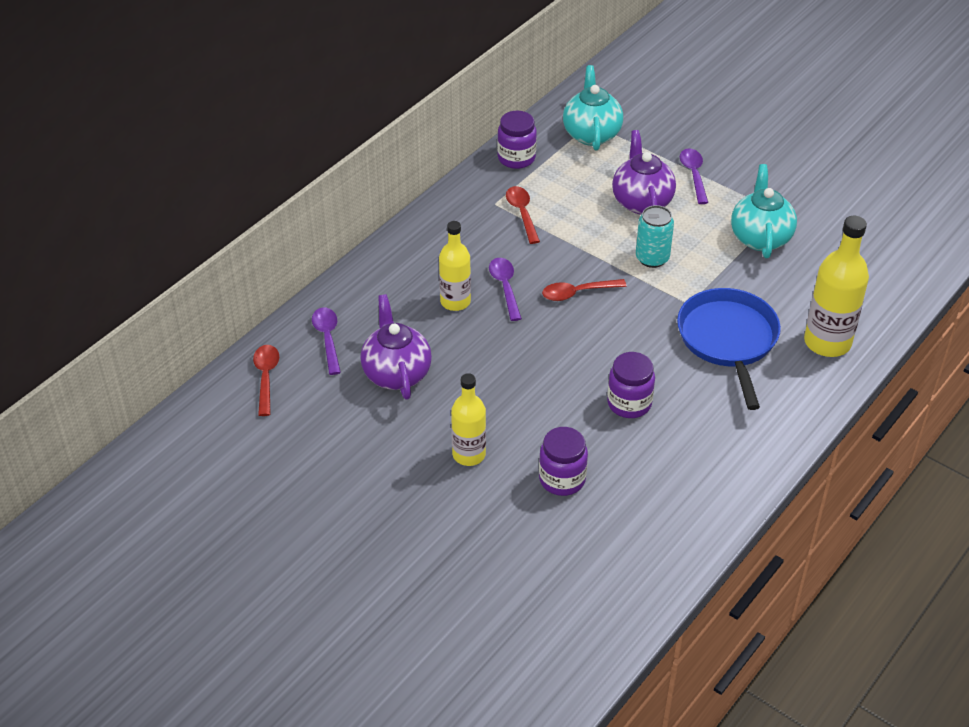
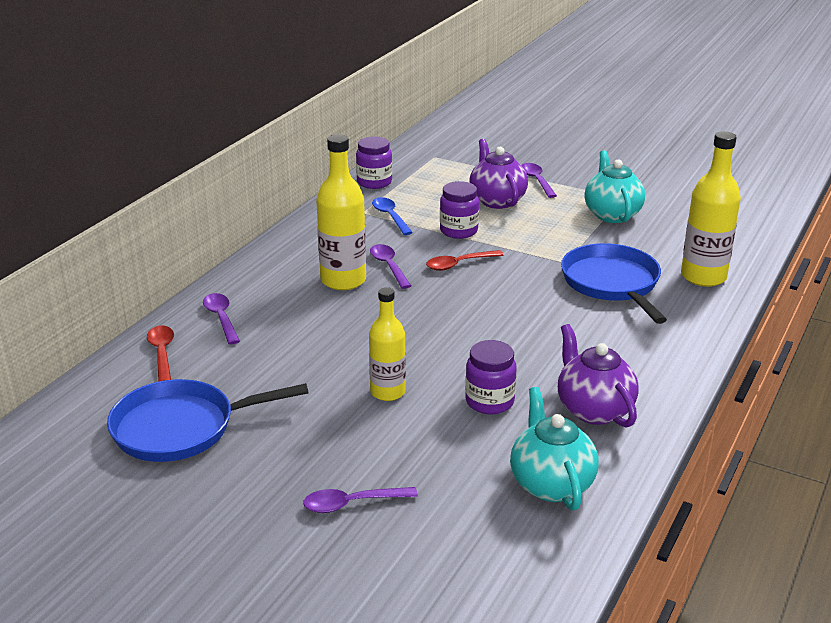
camera: 10 degrees left, 15 degrees down
purple teapot [361,294,432,400] -> purple teapot moved to [558,324,639,428]
yellow bottle [439,221,471,311] -> yellow bottle [316,134,366,290], size x1.52
red spoon [506,186,540,244] -> blue spoon [372,197,413,235]
turquoise teapot [563,65,623,151] -> turquoise teapot moved to [510,387,599,511]
purple jar [607,352,655,418] -> purple jar moved to [440,181,479,239]
turquoise can [636,205,674,268] -> none
none -> blue pan [107,379,309,462]
none -> purple spoon [303,487,418,513]

